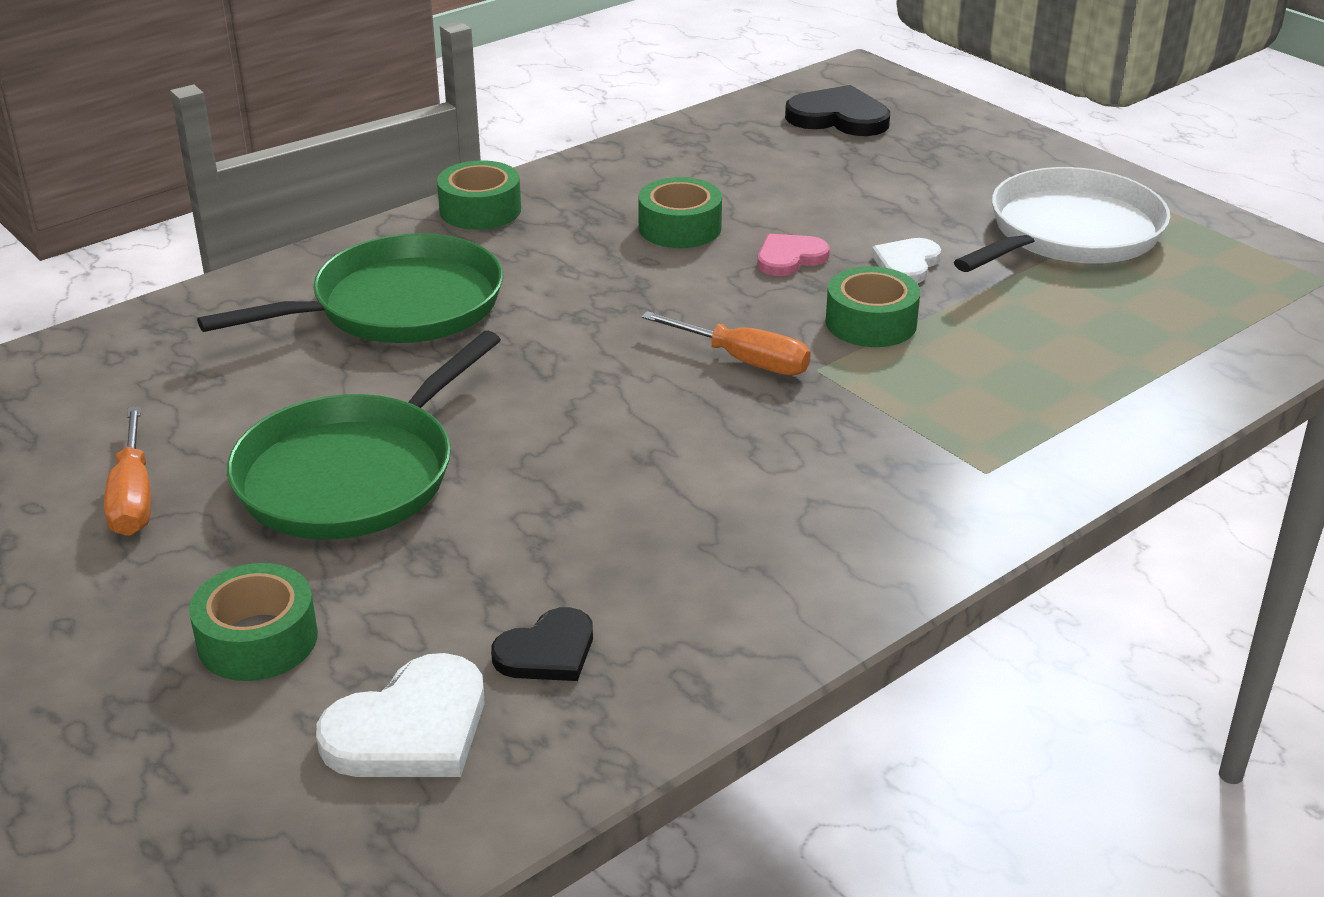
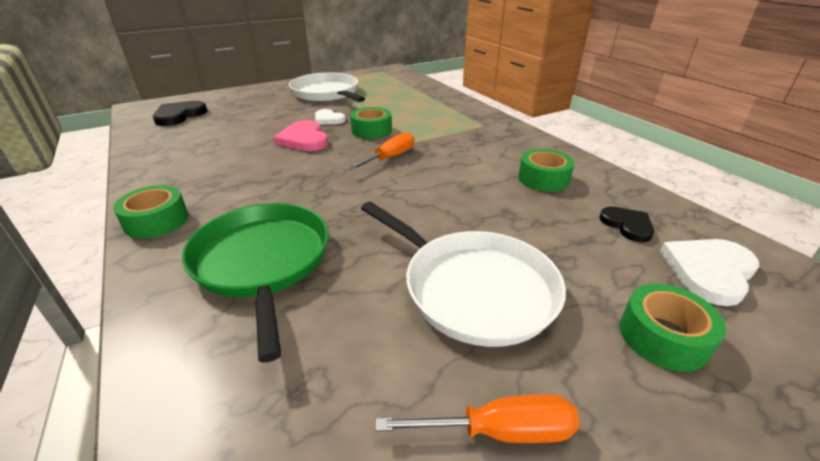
camera: 80 degrees left, 0 degrees up
green pan [227,331,501,540] -> white pan [361,202,566,347]
white heart [316,653,484,777] -> white heart turned 105 degrees counterclockwise [660,239,759,306]
green tape [638,177,722,248] -> green tape moved to [518,149,574,192]
pink heart [758,234,830,276] -> pink heart [274,120,328,151], size x1.55

